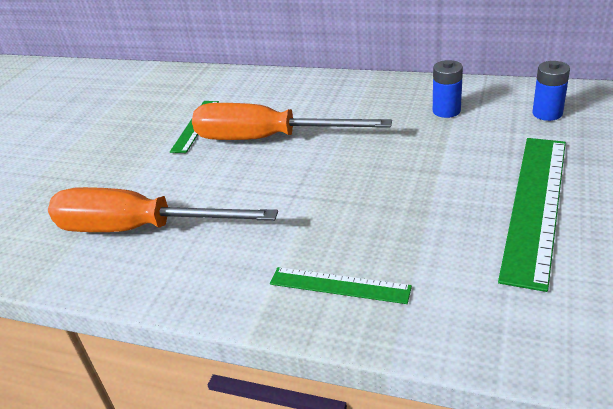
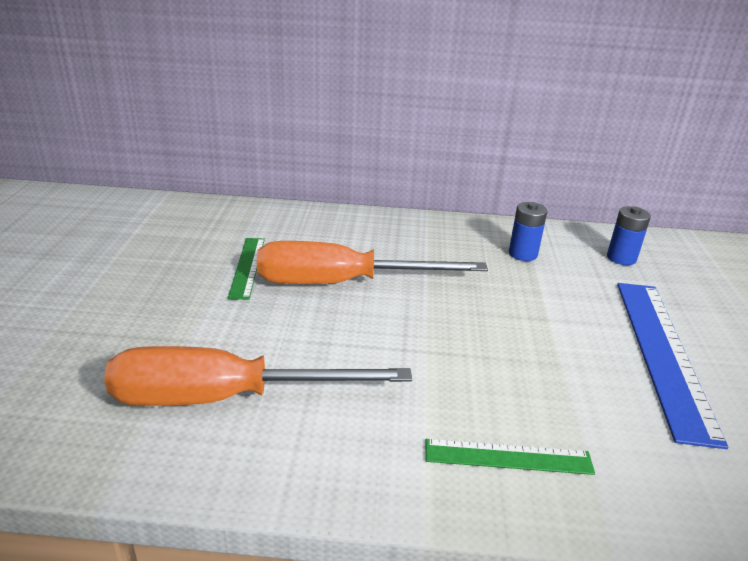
camera: 20 degrees left, 5 degrees down
green ruler [498,138,566,292] -> blue ruler [617,283,728,449]

